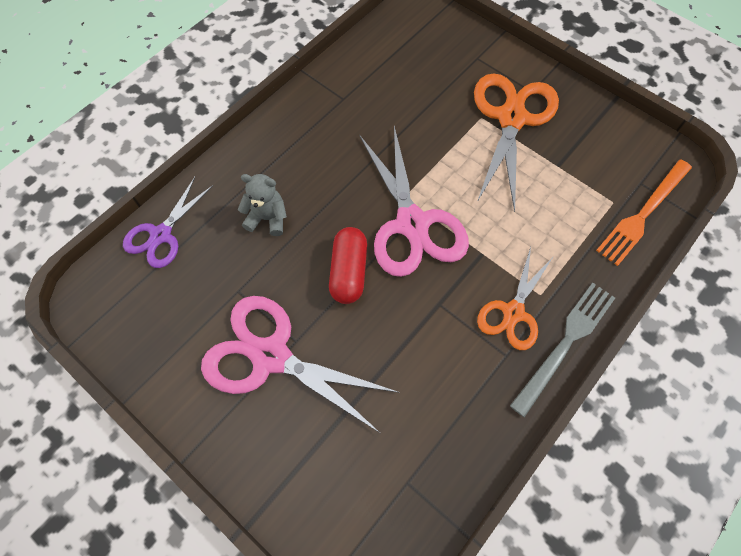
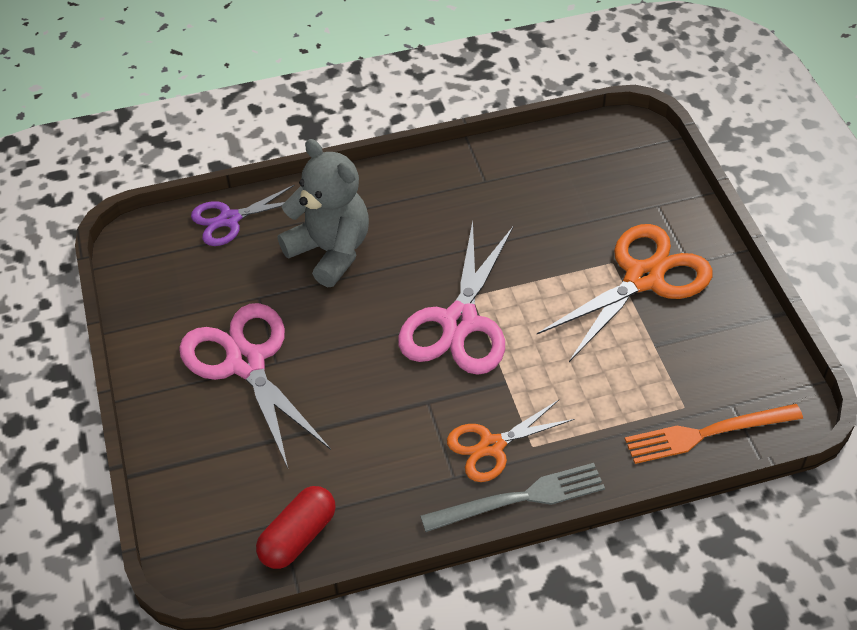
camera: 35 degrees right, 15 degrees down
grey teddy bear [238,174,287,236] -> grey teddy bear [278,139,369,287], size x1.84
red capsule [329,227,367,304] -> red capsule moved to [256,486,336,569]

